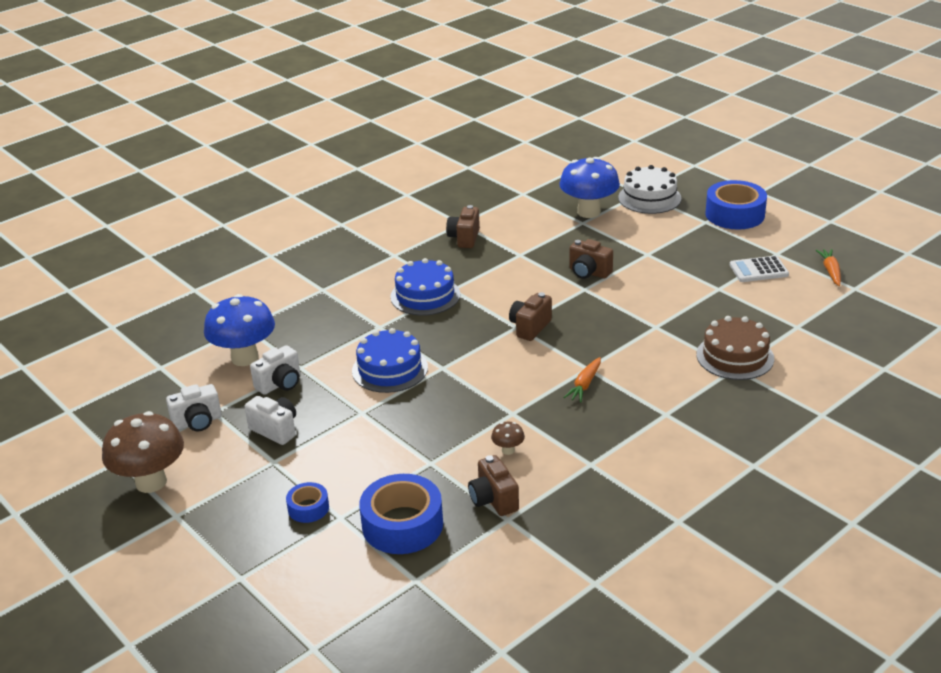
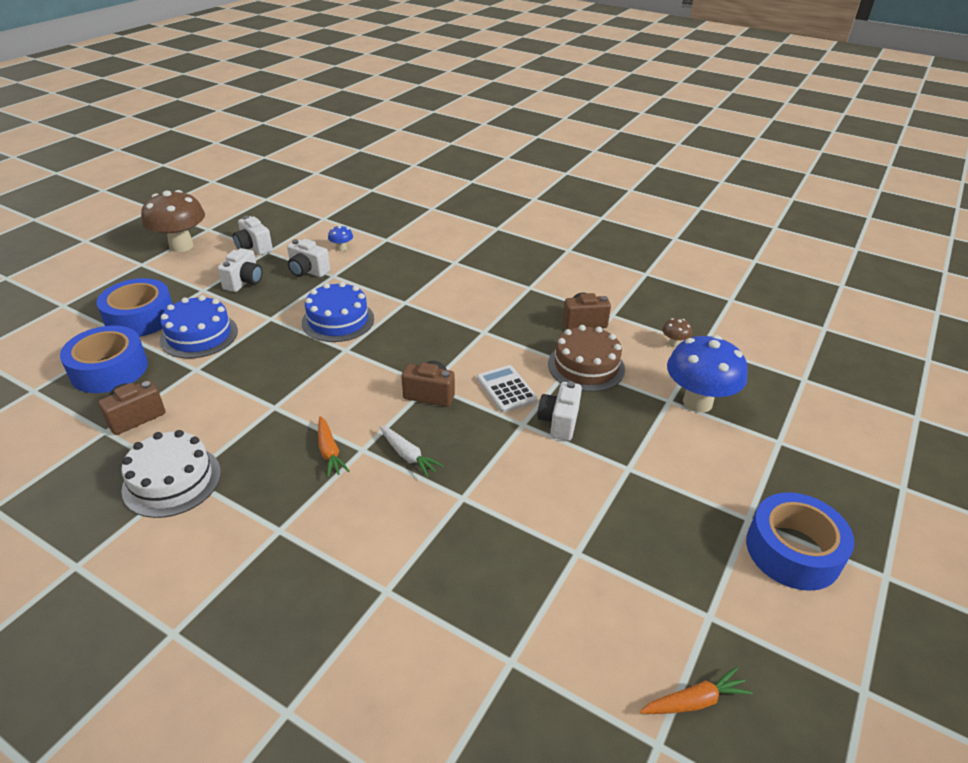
camera: 70 degrees right, 5 degrees up
blue mushroom [204,294,275,366] -> blue mushroom [328,225,353,251], size x0.43
blue tape [286,482,329,523] -> blue tape [97,278,173,337], size x1.93
blue cake [390,258,460,315] -> blue cake moved to [160,295,238,359]
brown mushroom [491,422,525,455] -> brown mushroom moved to [662,318,692,348]
orange carrot [563,357,601,403] -> orange carrot turned 120 degrees counterclockwise [318,416,350,478]
brown camera [569,239,613,279] -> white camera [538,381,582,441]
white cake [618,165,682,214] -> white cake moved to [121,430,221,518]
brown cake [697,316,774,380] -> brown cake moved to [548,325,625,392]
white calculator [730,256,789,282] -> white calculator moved to [477,365,538,413]
none -> white carrot [379,426,443,478]

